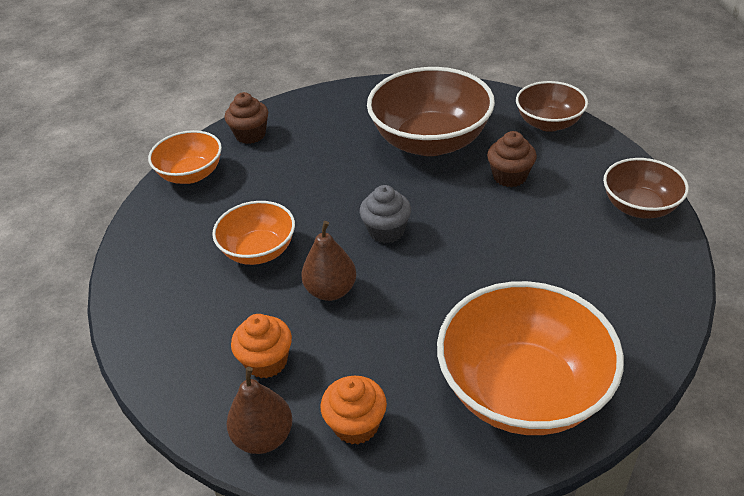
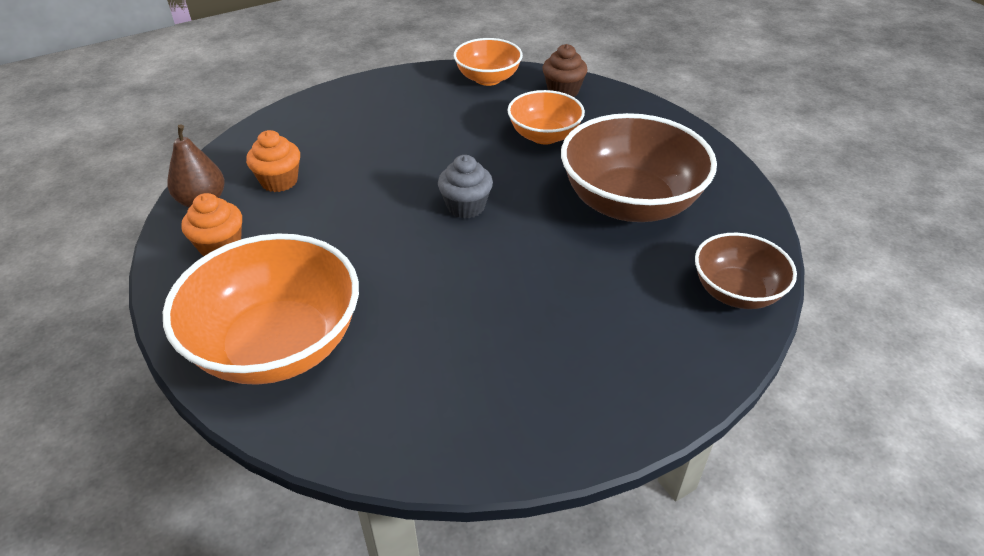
camera: 65 degrees right, 0 degrees up
orange bowl [212,201,295,265] -> orange bowl moved to [508,90,585,144]
brown pear [301,221,356,301] -> none
brown cupcake [487,131,537,187] -> none
brown bowl [603,158,689,219] -> none

